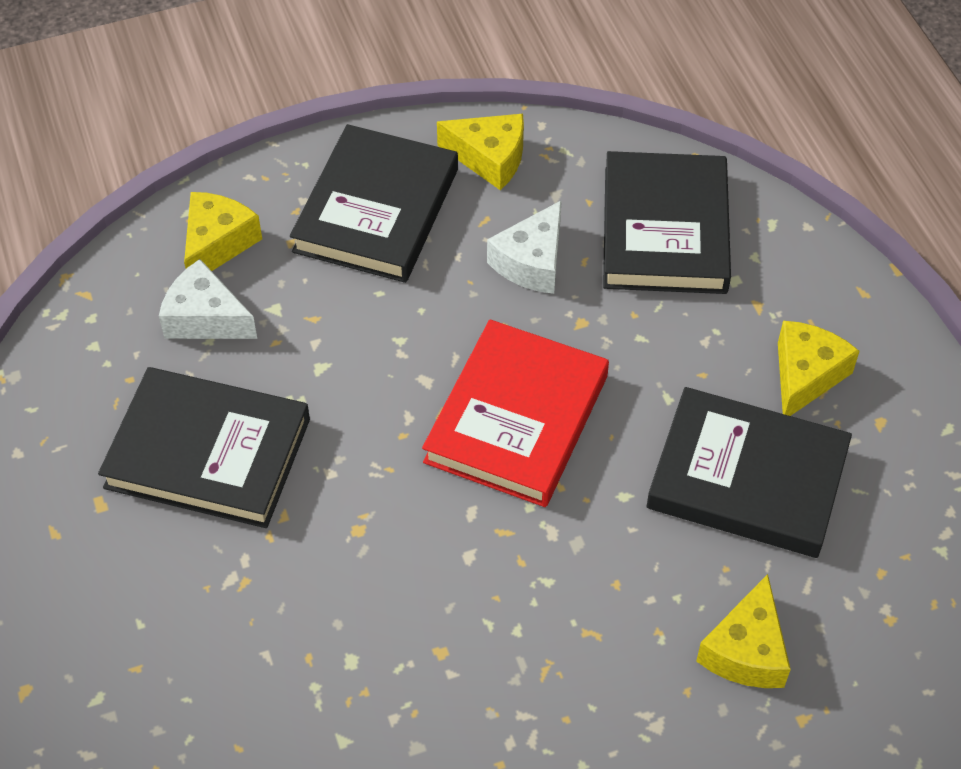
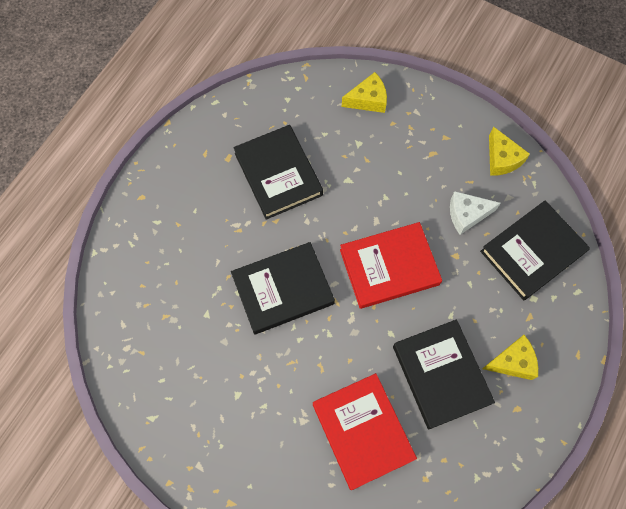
camera: 50 degrees right, 15 degrees up
white cheese [159,259,257,339] -> none
black book [290,124,458,283] -> black book moved to [231,242,335,335]
yellow cheese [696,574,791,688] -> red book [313,373,417,490]

